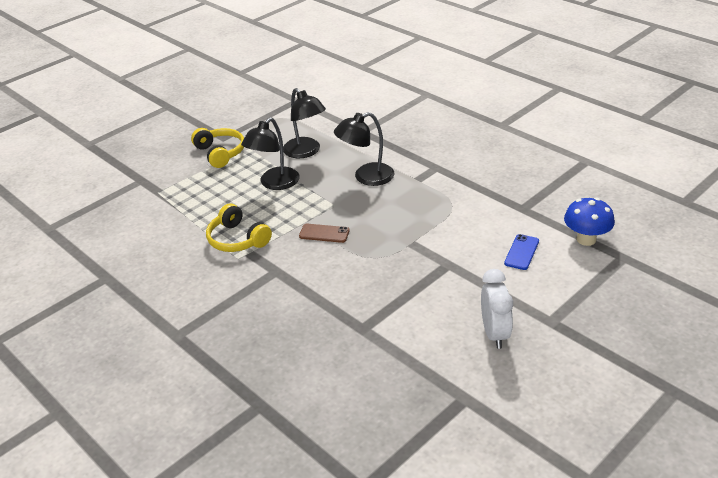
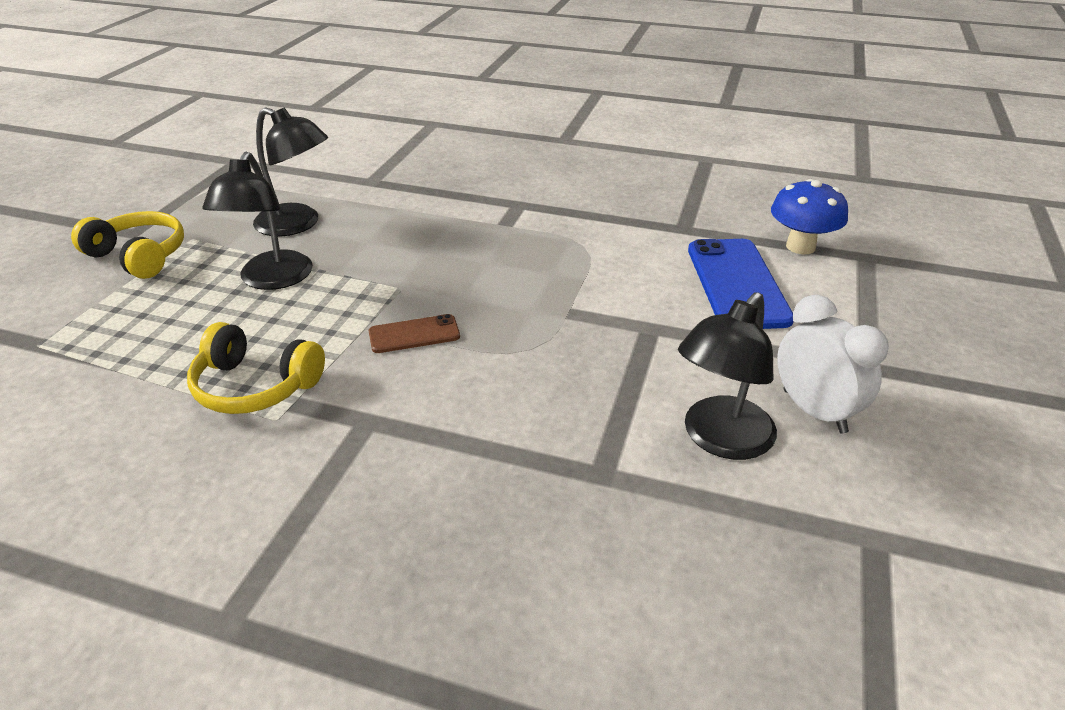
camera: 30 degrees left, 0 degrees up
black lamp [334,112,394,186] -> black lamp moved to [678,292,777,460]
blue phone [504,234,539,270] -> blue phone [688,239,794,329], size x1.89

